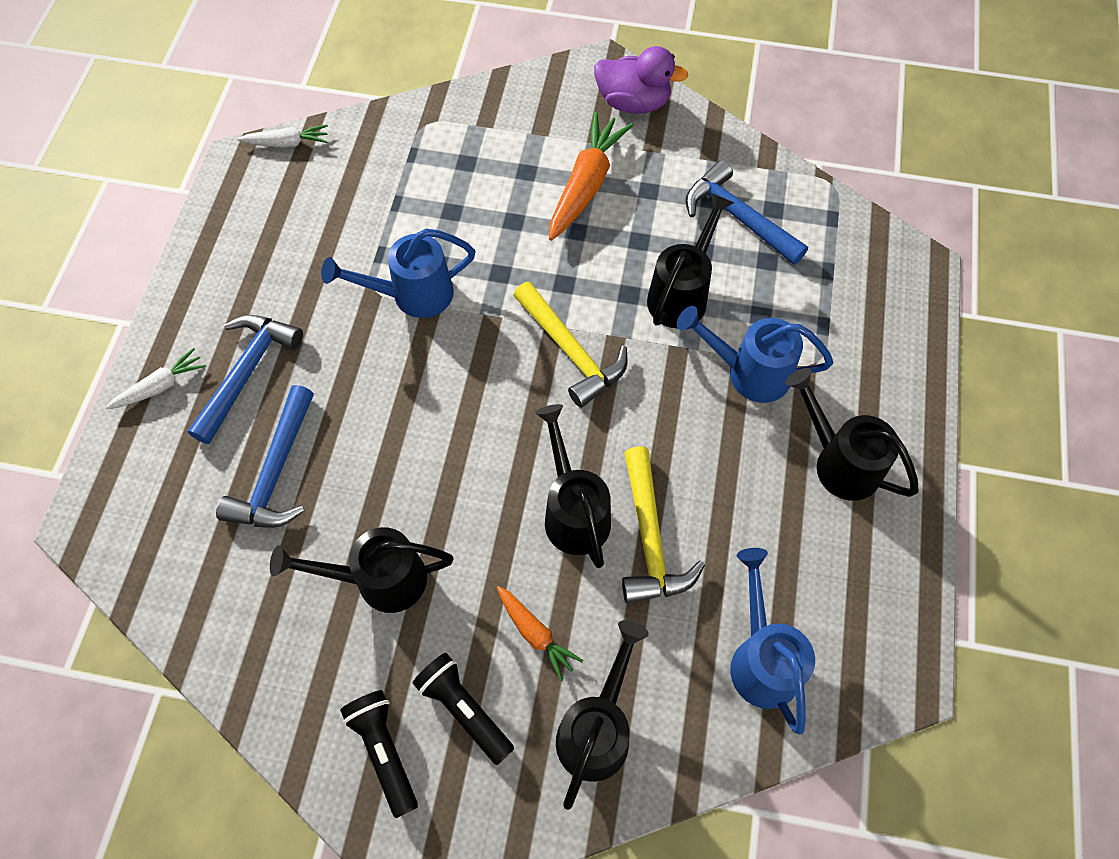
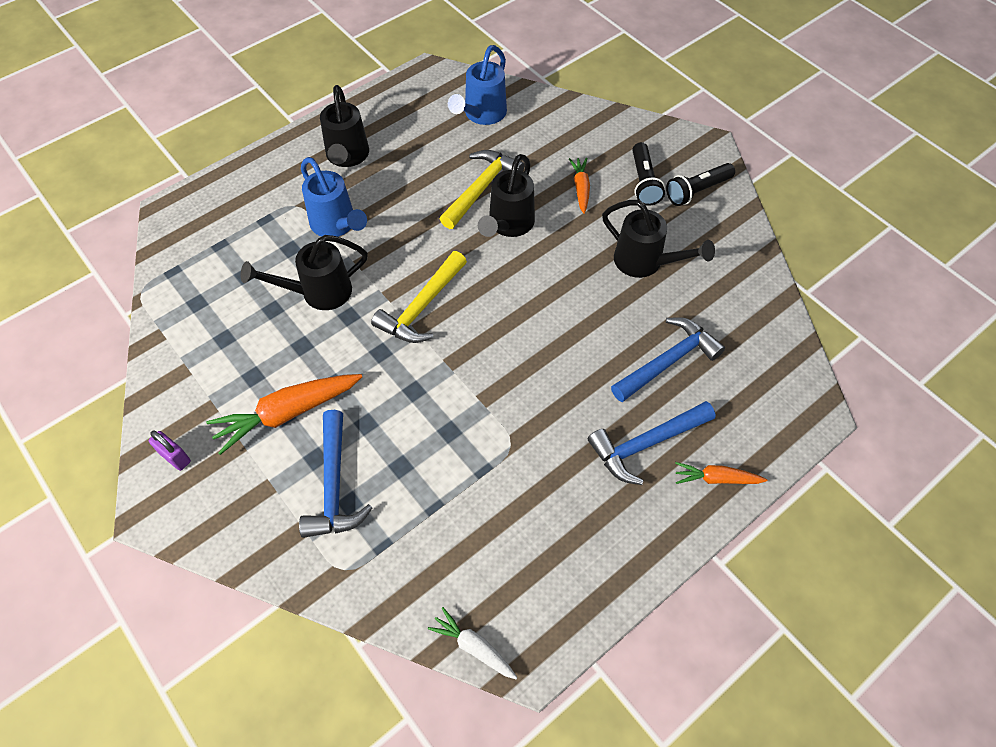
camera: 140 degrees left, 5 degrees down
white carrot [106,348,206,409] -> orange carrot [675,462,768,484]
blue watering can [321,228,476,318] -> none
black flashlight [340,690,418,818] -> black flashlight turned 45 degrees clockwise [666,163,735,206]
yellow hammer [513,282,628,408] -> yellow hammer turned 150 degrees counterclockwise [371,251,467,343]
black watering can [556,620,649,810] -> none
purple duck [594,46,688,114] -> purple padlock [149,431,191,471]
blue hammer [686,160,808,265] -> blue hammer moved to [299,410,372,538]

